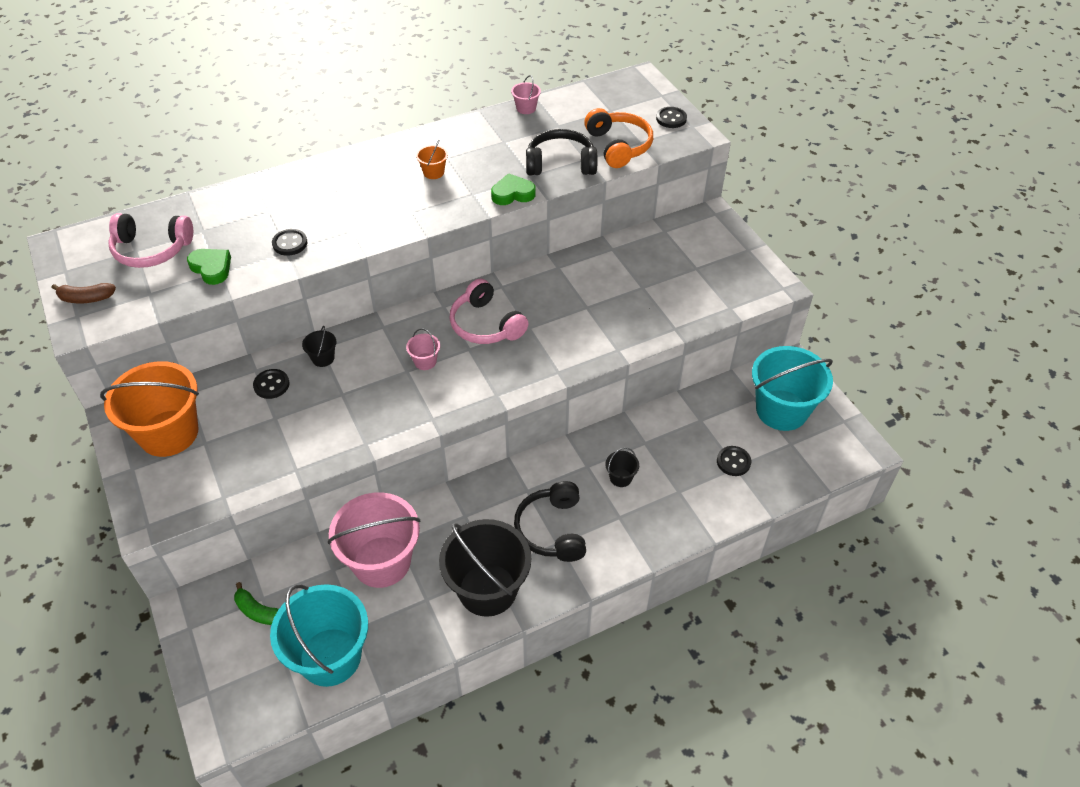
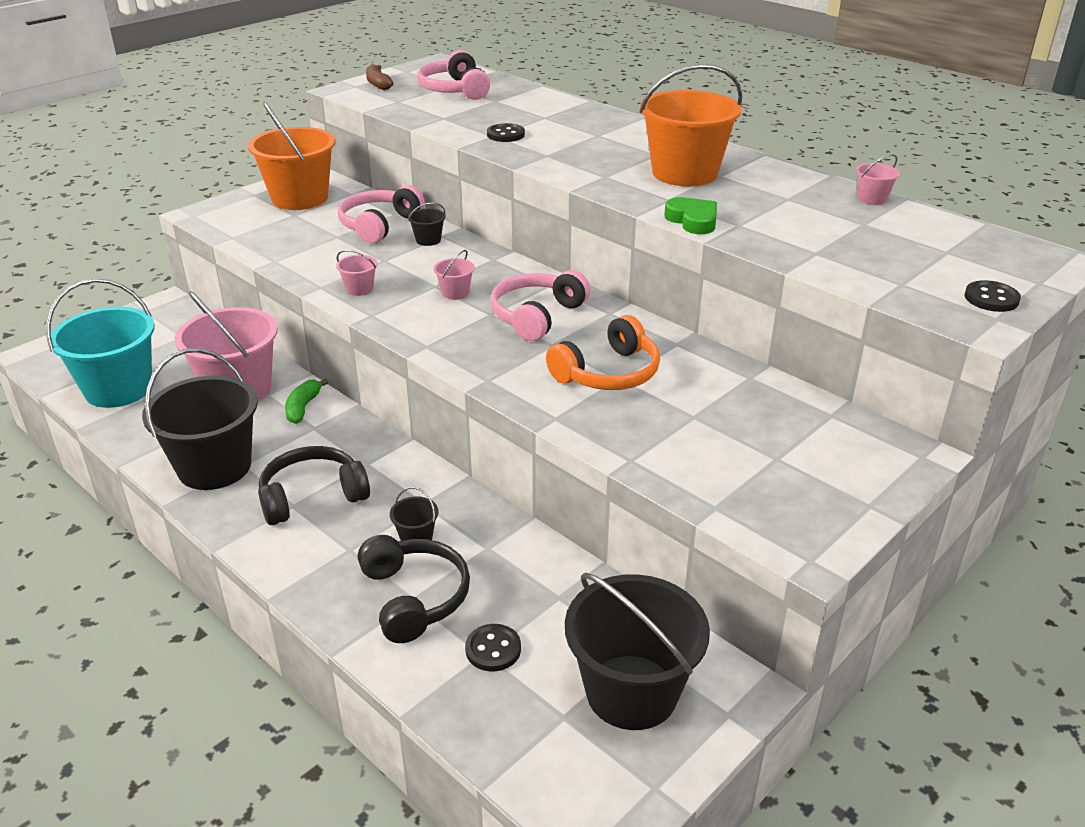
camera: 70 degrees right, 15 degrees down
green heart [187,249,231,285] -> none
green banana [234,582,279,625] -> green banana moved to [285,379,329,424]
black button [253,369,289,399] -> pink headphones [338,185,425,244]
orange bucket [416,140,448,179] -> orange bucket [640,64,743,186], size x2.43
black headphones [526,129,597,176] -> black headphones moved to [358,535,470,643]
orange headphones [584,108,653,168] -> orange headphones moved to [546,315,660,390]
turquoise bucket [752,346,833,431] -> black bucket [565,573,710,730]
none -> pink bucket [336,250,377,296]

